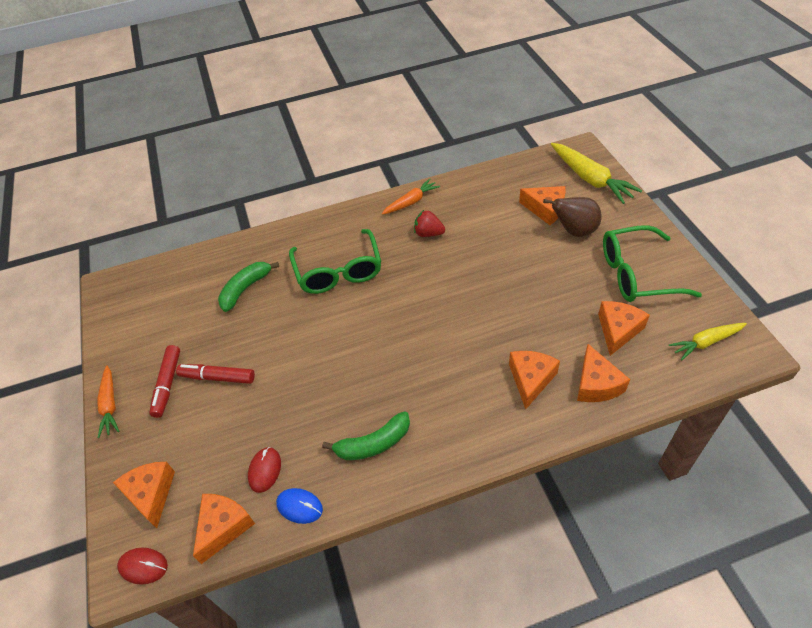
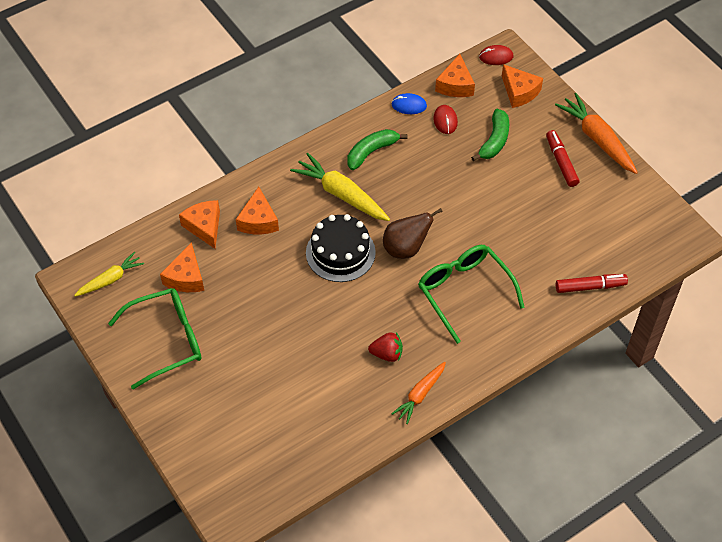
camera: 160 degrees right, 5 degrees up
orange carrot [97,366,119,438] -> orange carrot [555,93,638,174], size x1.62
red marker [176,364,255,384] -> red marker moved to [556,274,628,293]
green banana [218,262,279,312] -> green banana moved to [471,109,509,161]
orange cheese [519,186,566,225] -> none
brown pear [543,197,601,237] -> brown pear moved to [383,208,443,259]
yellow carrot [551,143,643,204] -> yellow carrot moved to [290,153,390,221]
none -> black cake [306,214,376,282]

